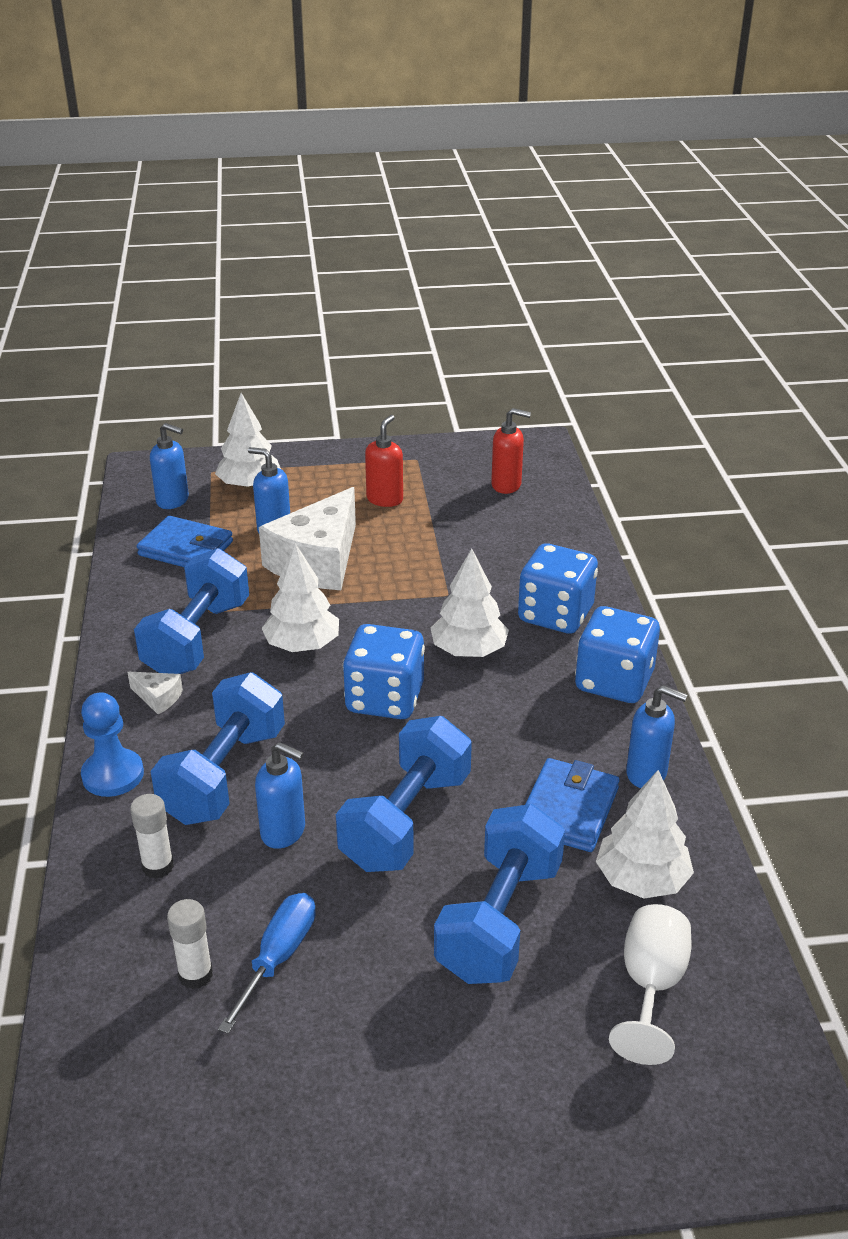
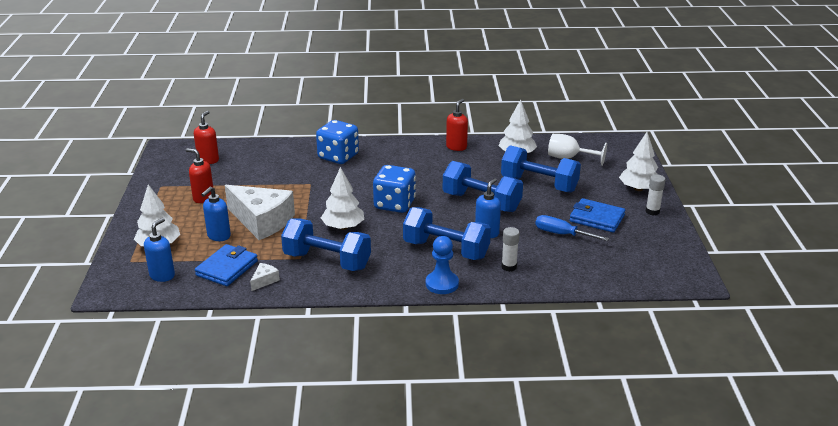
camera: 85 degrees left, 5 degrees down
white cheese [127,672,183,715] -> white cheese moved to [250,263,280,291]
white glue stick [167,899,213,989] -> white glue stick moved to [646,174,665,216]
white tree [431,549,509,657] -> white tree moved to [619,132,658,191]
blue wallet [525,758,620,852] -> blue wallet moved to [570,198,625,233]
blue dice [575,606,660,703] -> none
blue soap dispenser [626,685,687,788] -> red soap dispenser [446,99,468,151]

